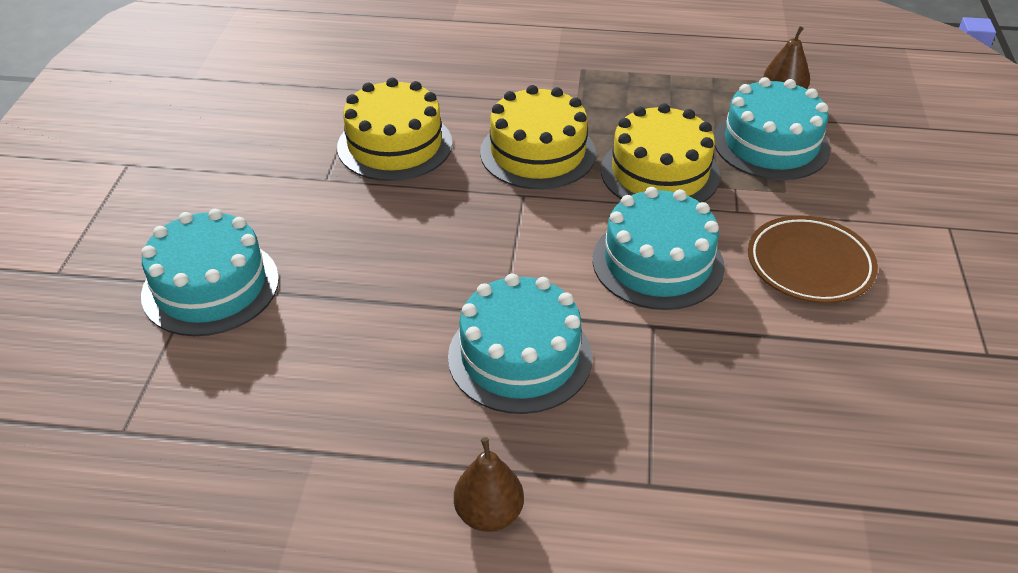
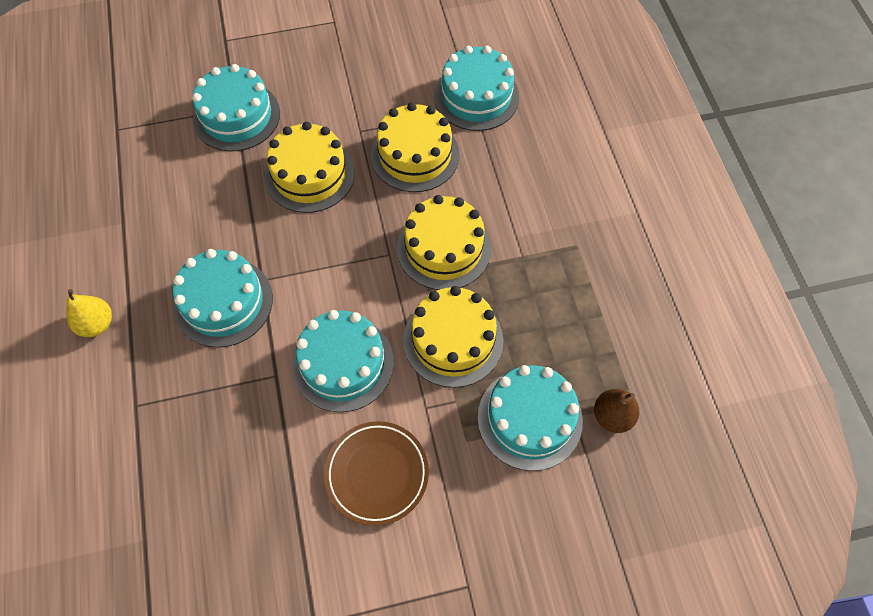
camera: 70 degrees right, 20 degrees up
brown pear [454,437,524,532] -> yellow pear [66,289,112,337]
none -> yellow cake [265,122,355,213]
none -> turquoise cake [434,46,519,131]

